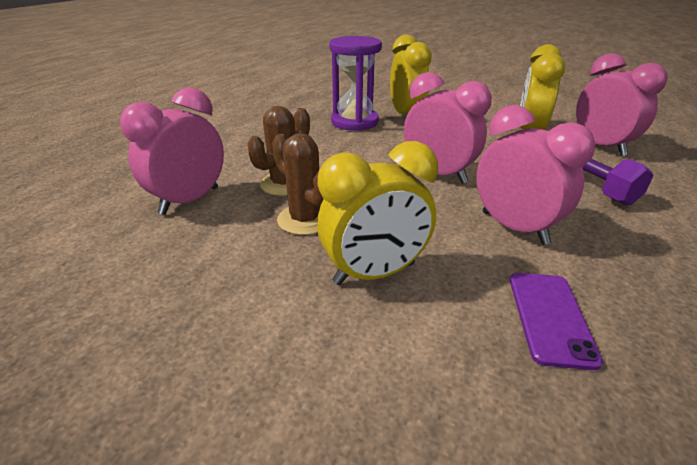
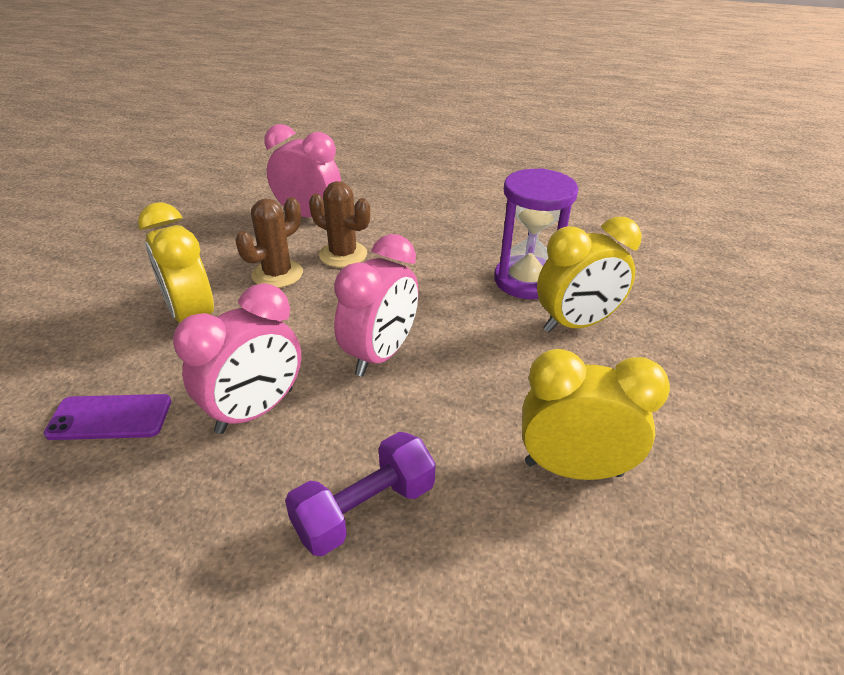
camera: 80 degrees right, 5 degrees up
pink clock [576,53,668,156] -> none

